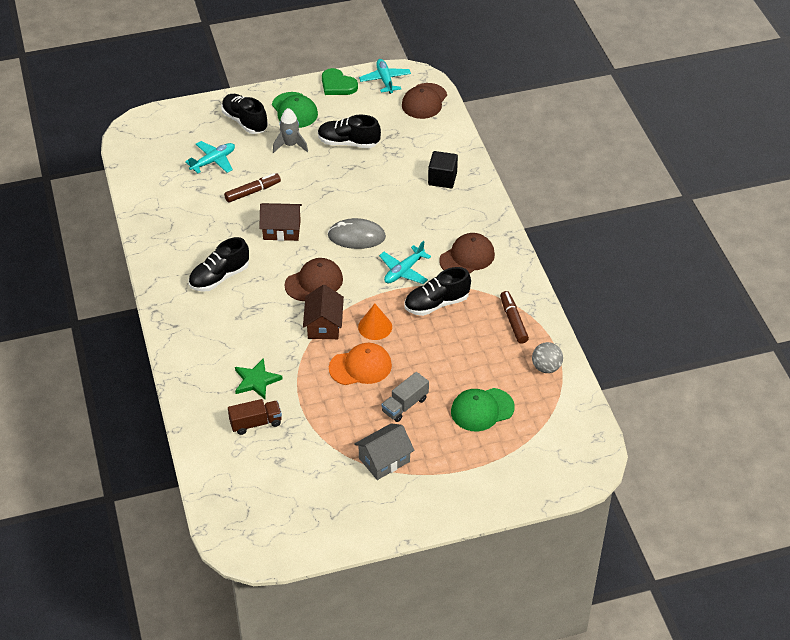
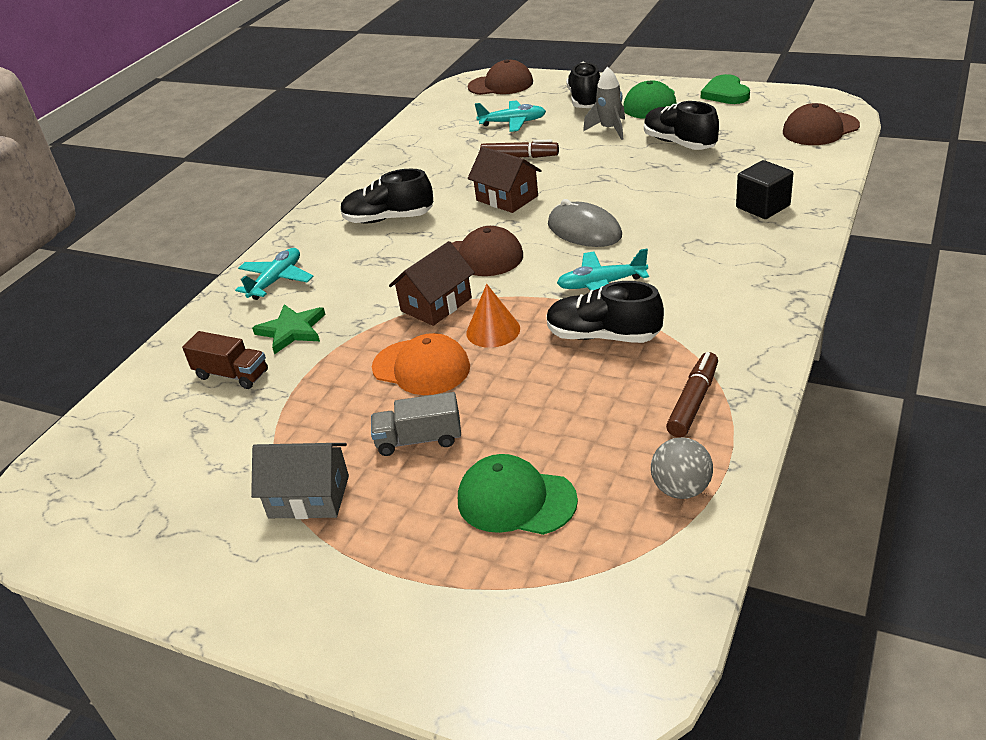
camera: 45 degrees right, 10 degrees down
turquoise plane [359,59,411,94] -> turquoise plane moved to [235,248,314,300]
brown cap [439,233,495,274] -> brown cap moved to [468,59,533,95]

